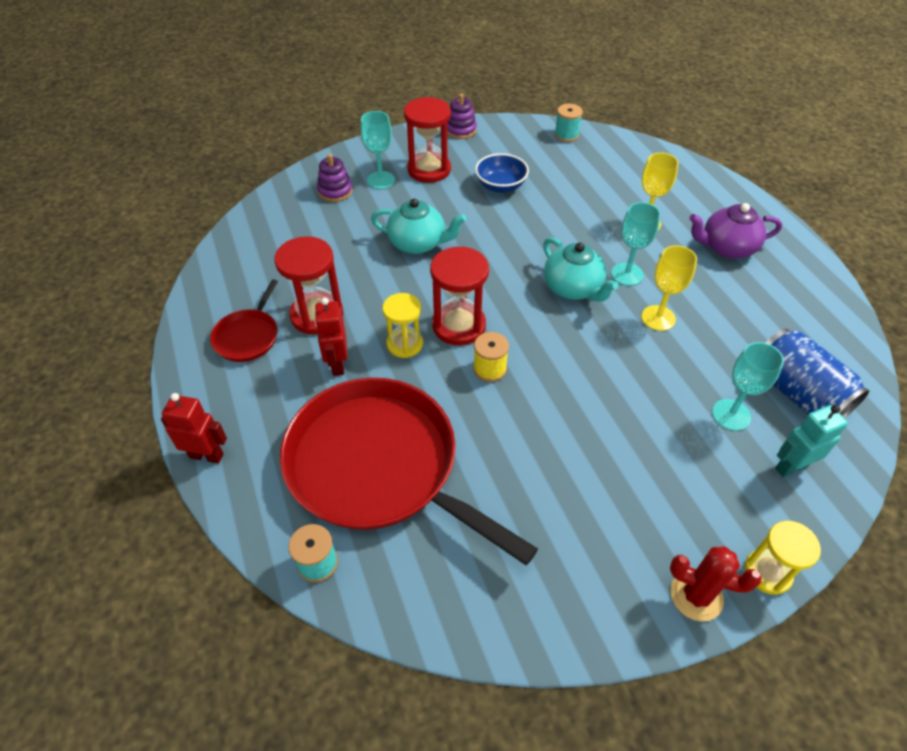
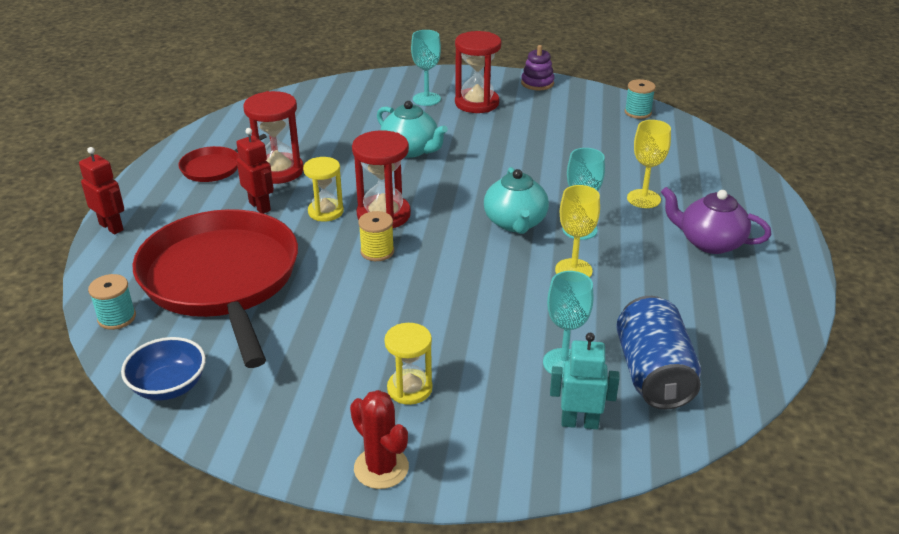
camera: 30 degrees right, 15 degrees down
red robot [315,298,347,376] -> red robot turned 120 degrees clockwise [236,128,274,214]
purple stacking toy [317,154,353,202] -> none
blue bowl [475,153,529,193] -> blue bowl moved to [121,337,206,401]
yellow hourglass [745,521,821,595] -> yellow hourglass moved to [384,323,433,405]

